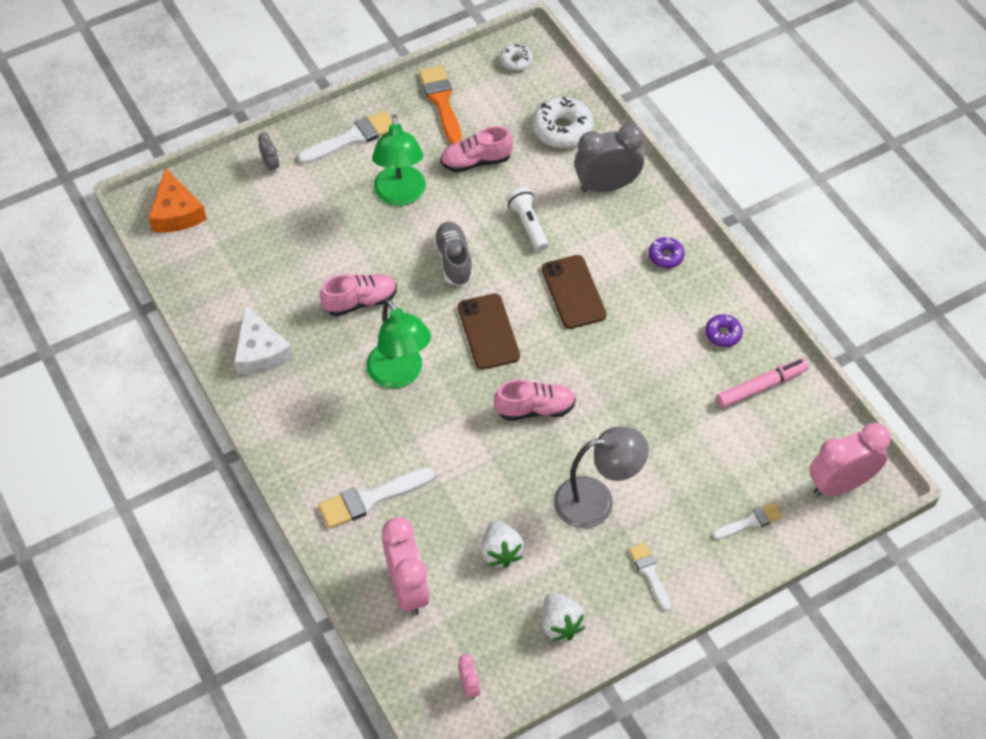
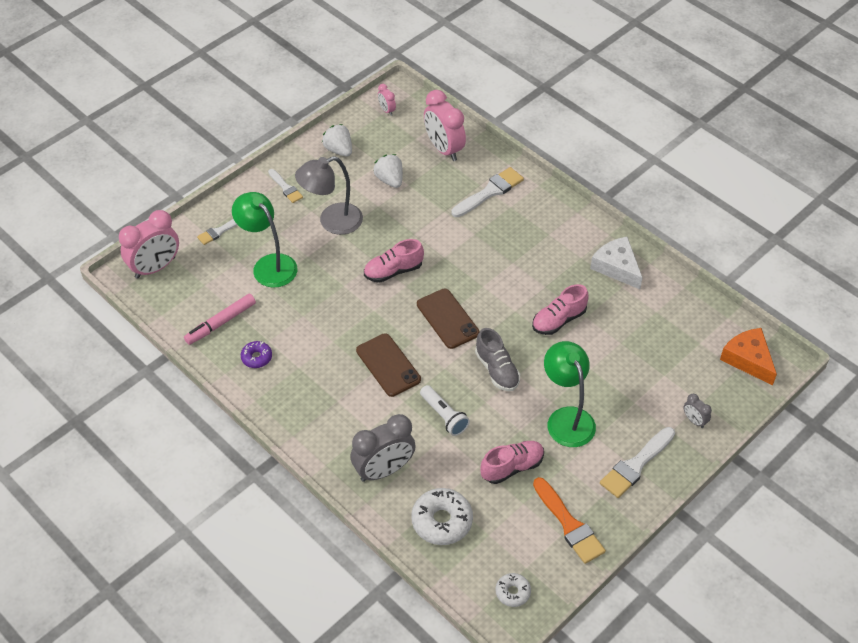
camera: 165 degrees right, 5 degrees down
green lamp [366,299,431,388] -> green lamp moved to [232,192,298,288]
purple donut [649,237,685,268] -> none

